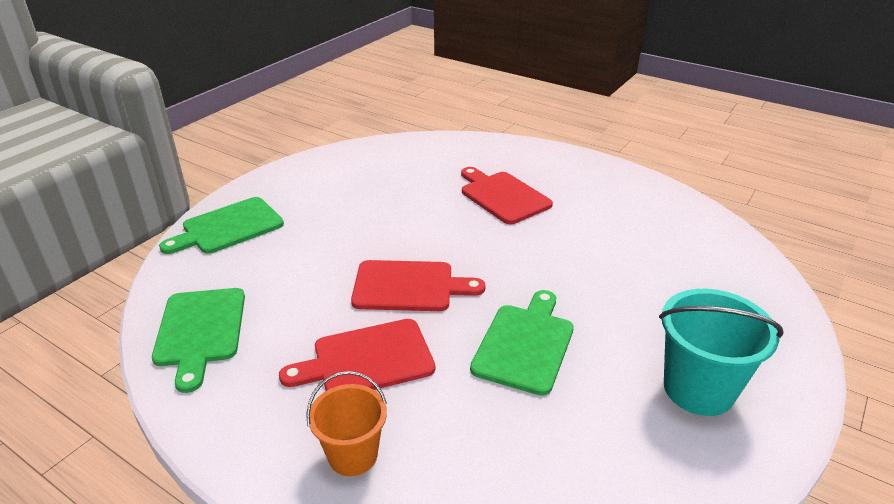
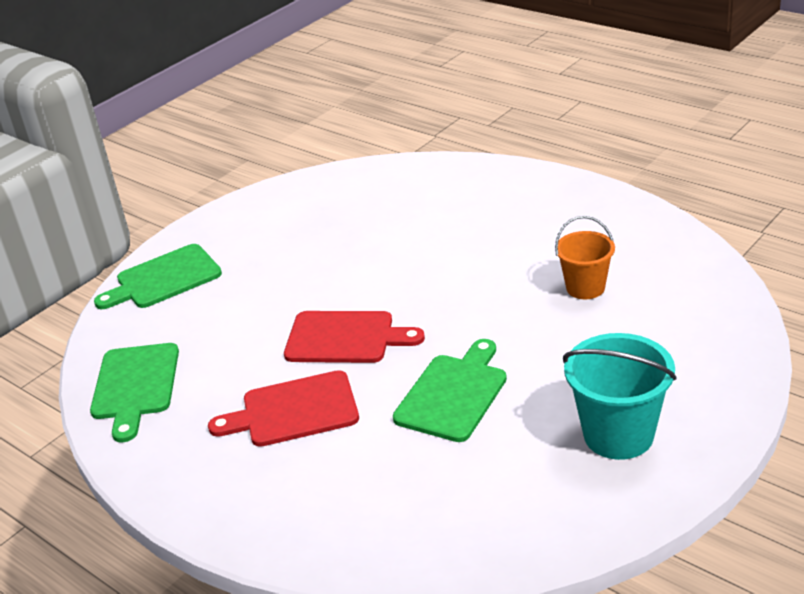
camera: 10 degrees right, 0 degrees up
orange bucket [306,371,387,476] -> orange bucket moved to [555,216,615,299]
red cutting board [461,167,553,224] -> none

